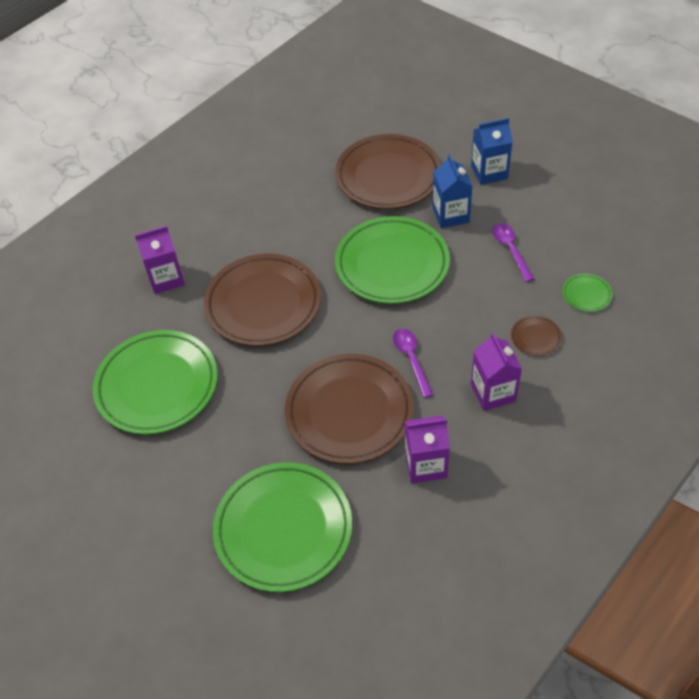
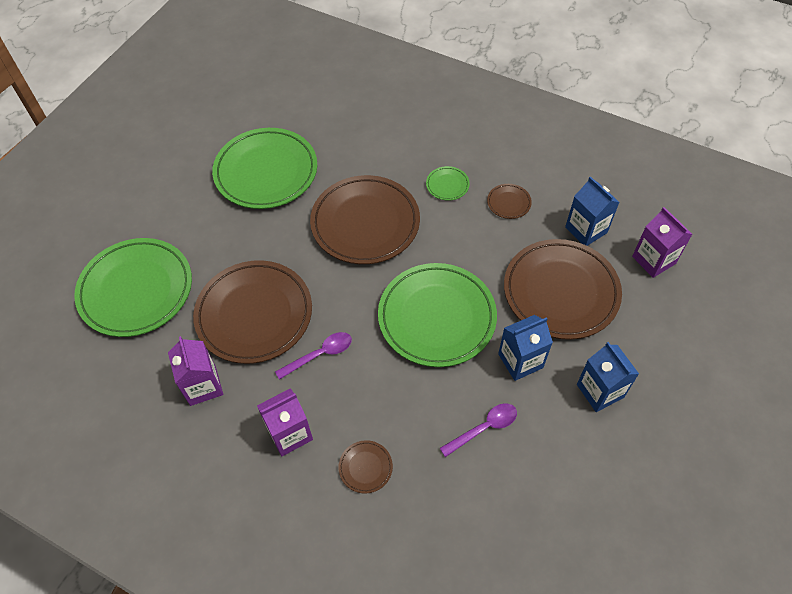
camera: 75 degrees right, 5 degrees up
purple carton [135,226,185,294] -> purple carton moved to [632,207,693,278]
green plate [562,274,612,312] -> green plate moved to [426,166,470,201]
none -> brown plate [487,184,532,219]
none -> blue carton [565,176,620,246]

